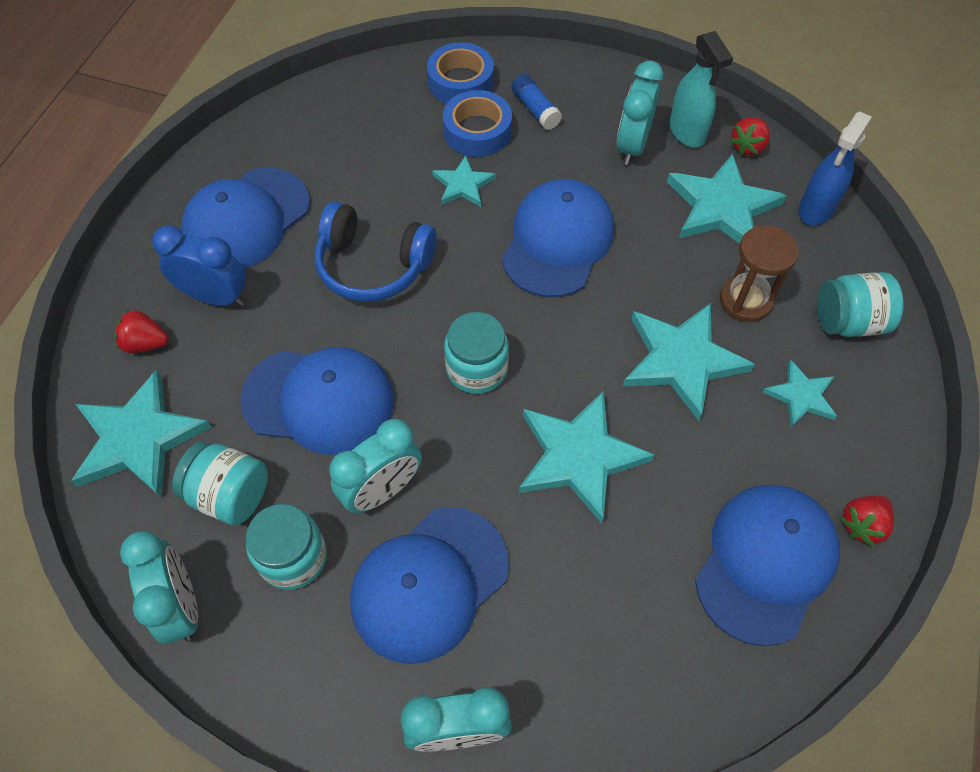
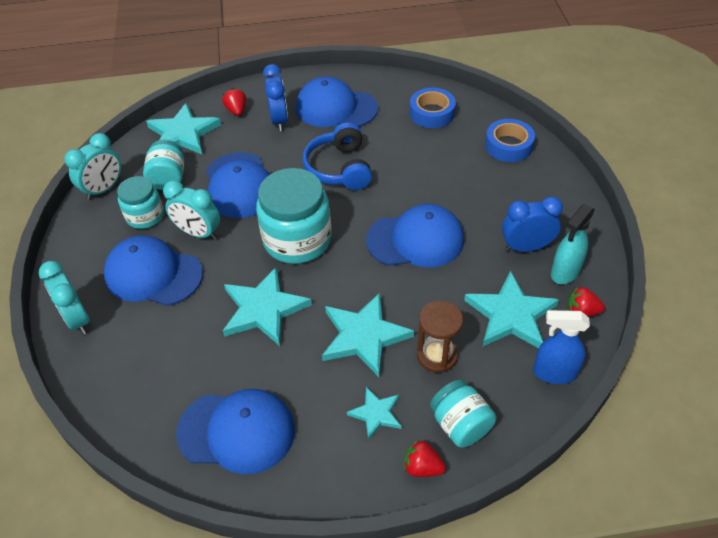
camera: 65 degrees right, 10 degrees down
turquoise star [432,155,496,207] -> none
blue tape [443,90,512,157] -> blue tape moved to [410,88,456,128]
turquoise jar [444,312,509,394] -> turquoise jar [256,168,331,264], size x1.72
blue glue stick [511,74,562,130] -> none
turquoise clock [617,61,664,165] -> blue clock [502,196,563,252]
red strawberry [840,496,894,547] -> red strawberry moved to [404,439,446,477]

